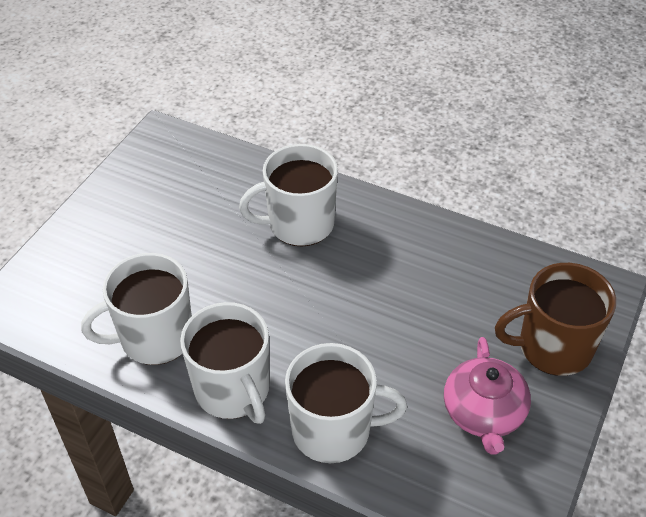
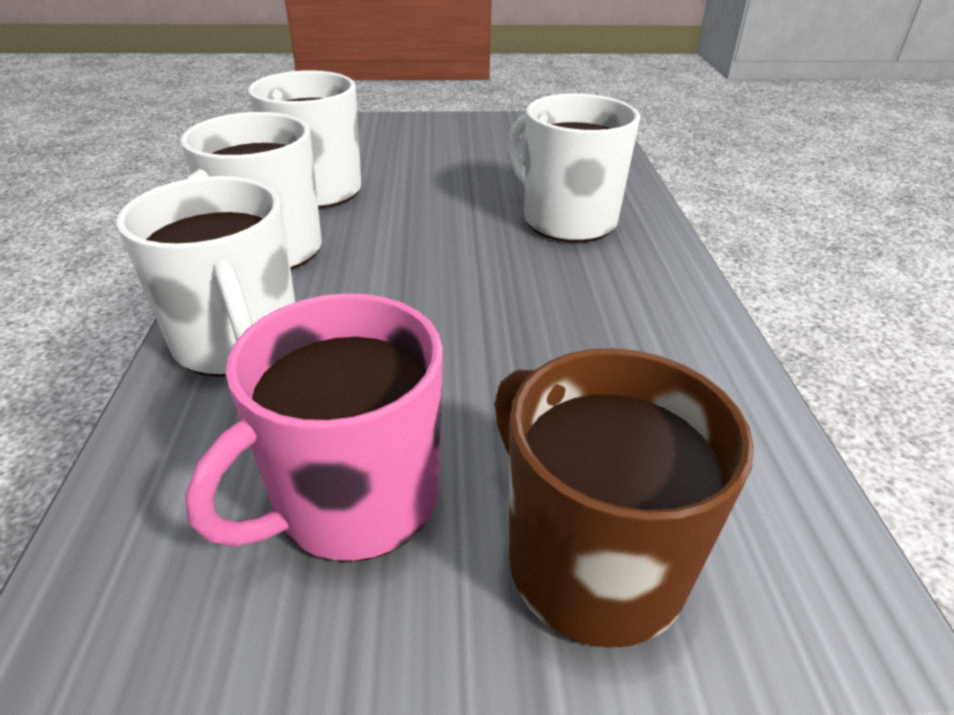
camera: 60 degrees right, 10 degrees down
pink teapot [444,337,531,454] -> pink mug [185,293,443,562]

